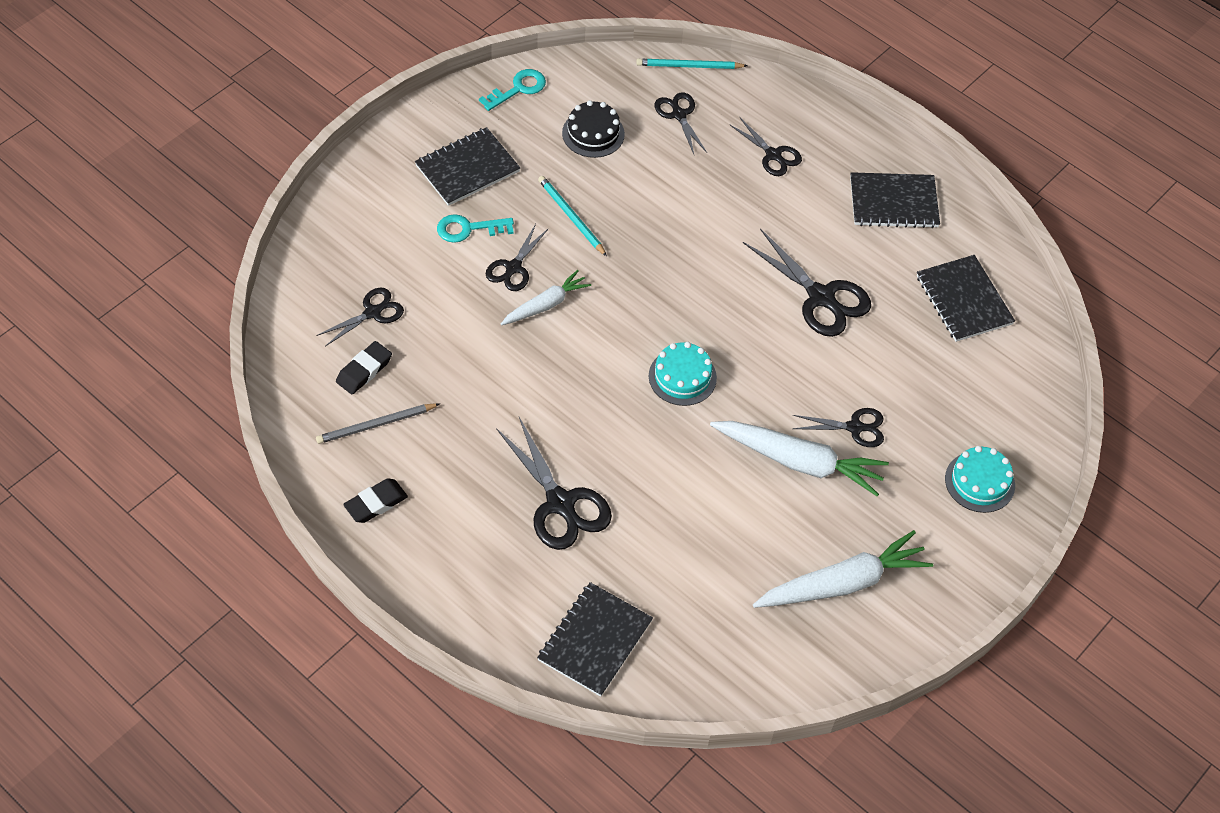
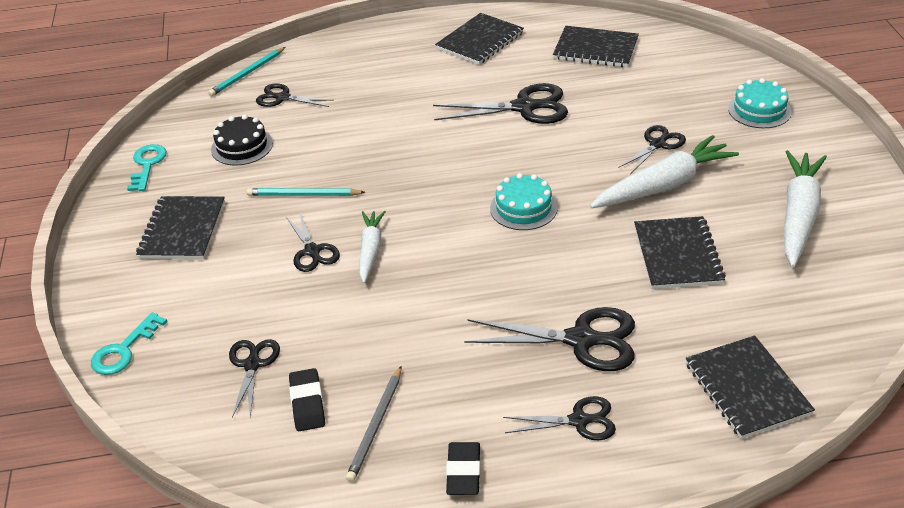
camera: 45 degrees left, 15 degrees down
turquoise key [437,214,514,243] -> turquoise key moved to [91,312,168,375]
black scissors [729,117,802,176] -> black scissors moved to [503,396,616,440]
none -> black notebook [634,216,726,289]

